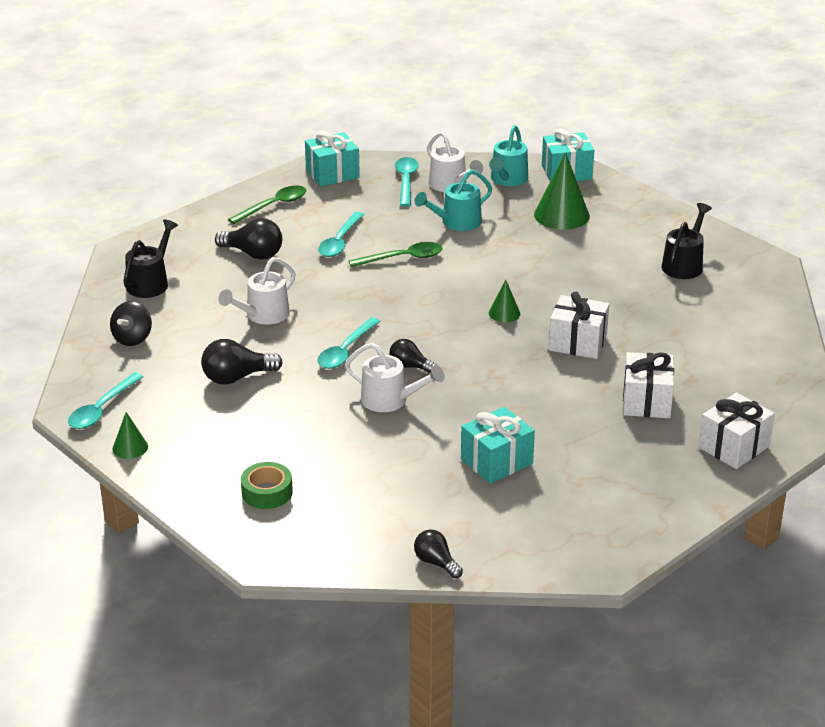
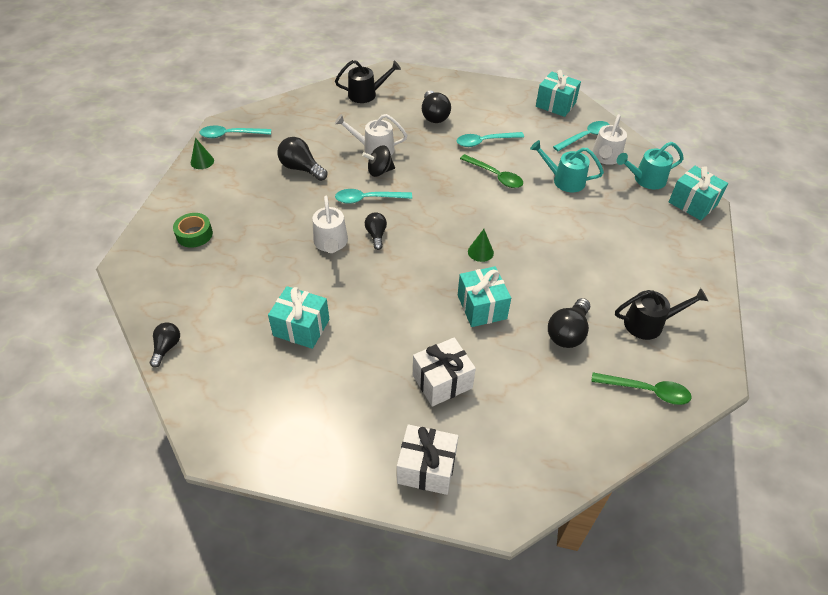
camera: 55 degrees right, 15 degrees up
black spinning top [110,301,152,346] -> black spinning top moved to [362,145,395,177]
green spoon [228,186,306,224] -> green spoon moved to [591,373,692,405]
green cone [534,152,590,230] -> none
white gift [549,291,609,359] -> turquoise gift [458,266,511,327]
none -> black light bulb [548,298,590,348]

